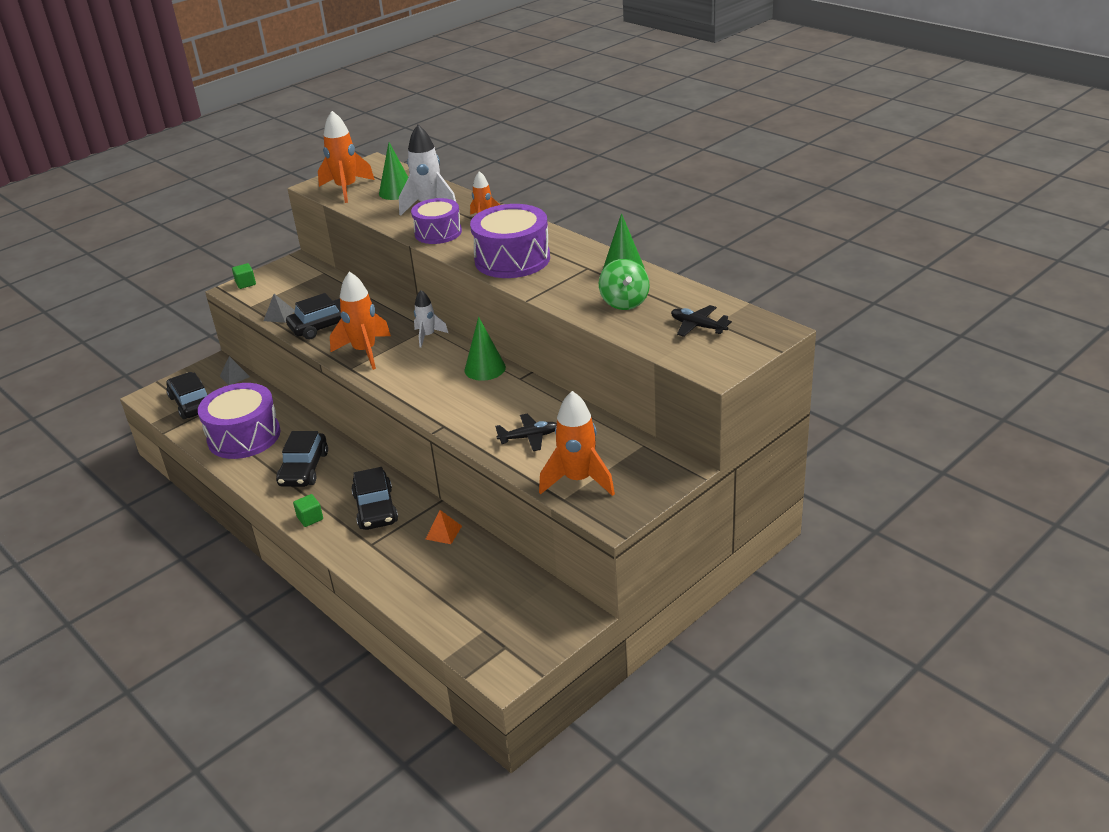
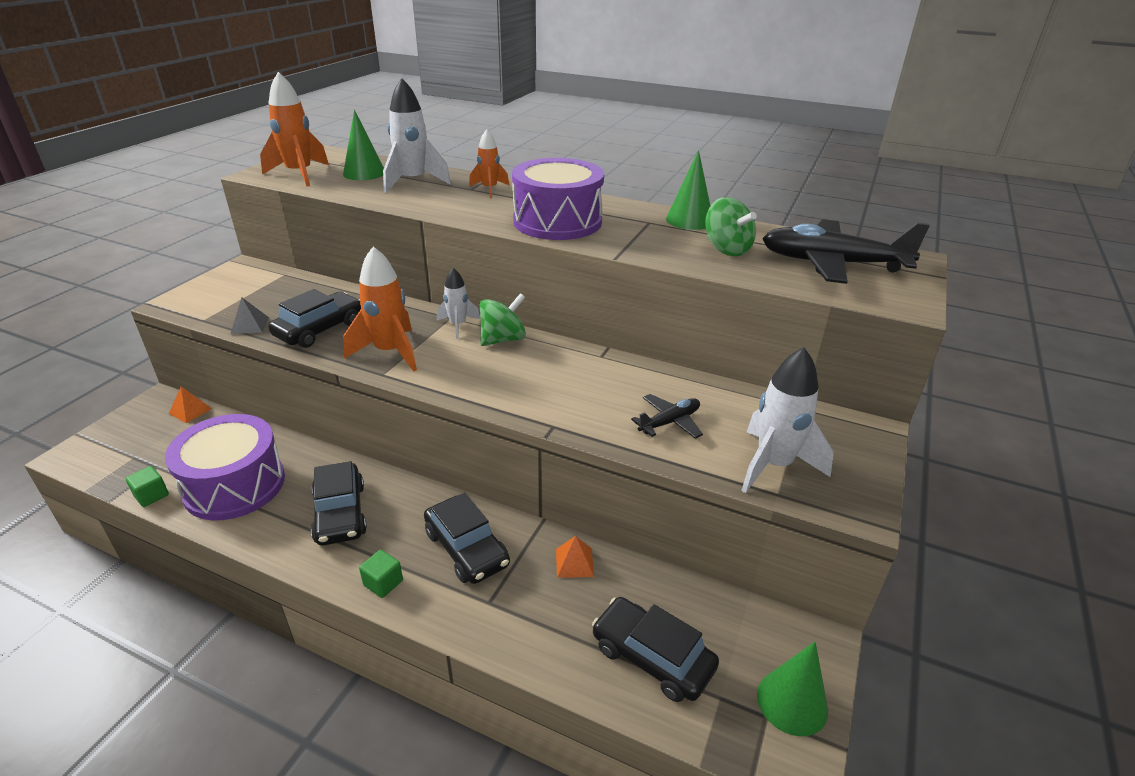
camera: 25 degrees left, 0 degrees up
black car [166,372,208,419] -> black car moved to [592,597,719,702]
grey pyramid [220,356,250,385] -> orange pyramid [169,386,212,423]
green cube [232,263,256,289] -> green cube moved to [126,466,169,507]
purple drum [411,198,462,244] -> none
green cone [464,317,506,381] -> green cone moved to [757,642,828,737]
orange rocket [539,391,615,496] -> white rocket [741,347,834,493]
black plane [671,305,732,337] -> black plane [762,219,930,284], size x1.97
none -> green spinning top [480,293,526,346]

